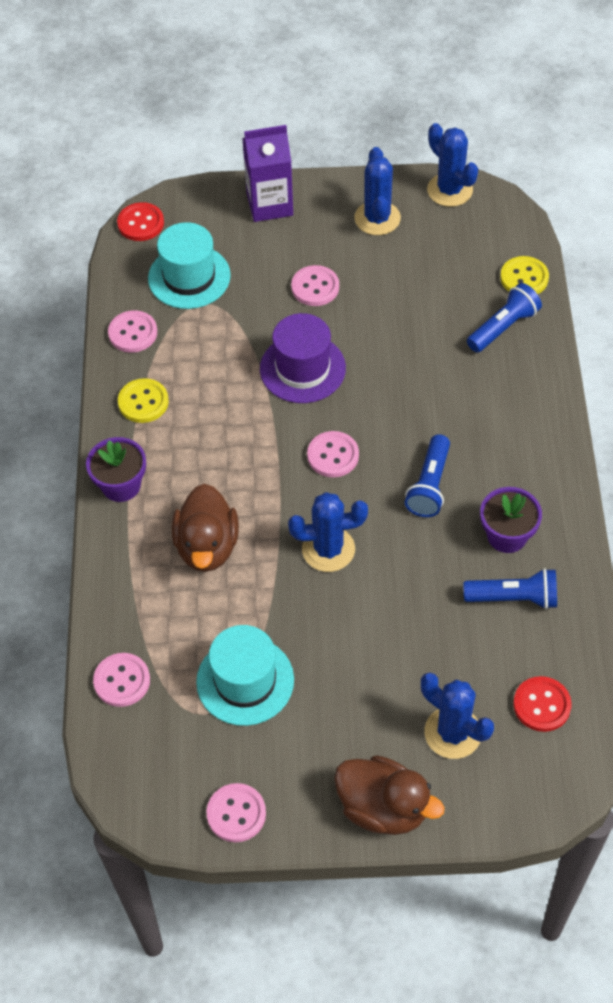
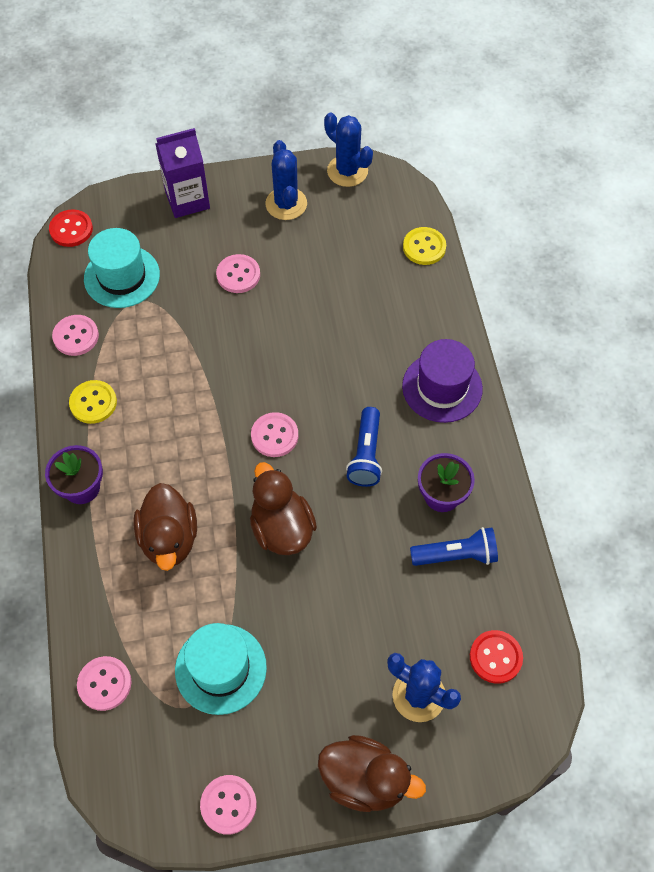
camera: 10 degrees left, 5 degrees up
purple hat [260,313,346,403] -> purple hat moved to [402,339,483,423]
blue cactus [288,492,368,572] -> brown duck [250,462,317,555]
blue flashlight [467,283,542,353] -> none

